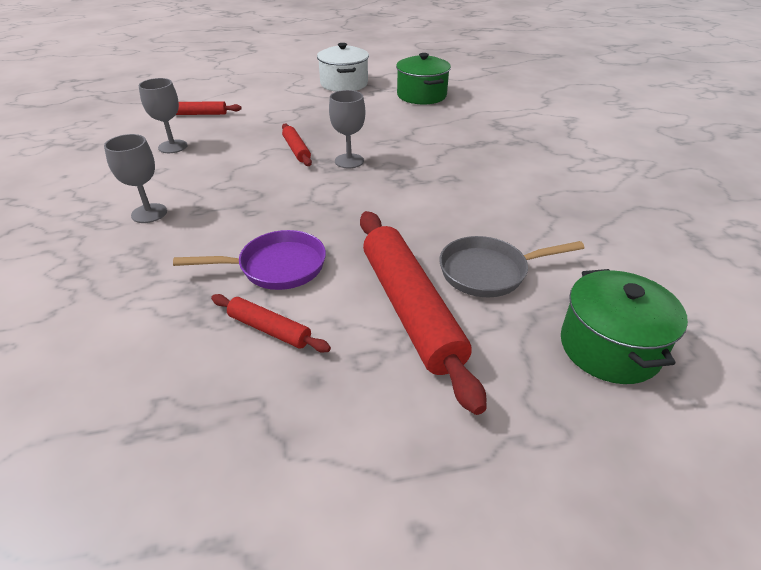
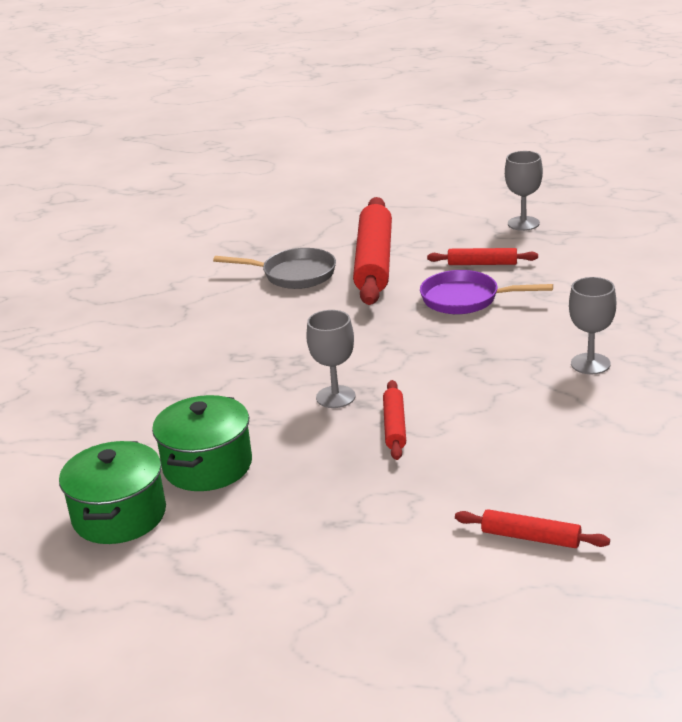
camera: 155 degrees left, 10 degrees down
grey goblet [138,78,188,153] -> grey goblet moved to [505,151,543,231]
red rolling pin [211,294,331,353] -> red rolling pin turned 45 degrees counterclockwise [427,248,538,265]
white pot [317,43,369,92] -> none
green pot [561,269,688,384] -> green pot moved to [152,395,252,491]

